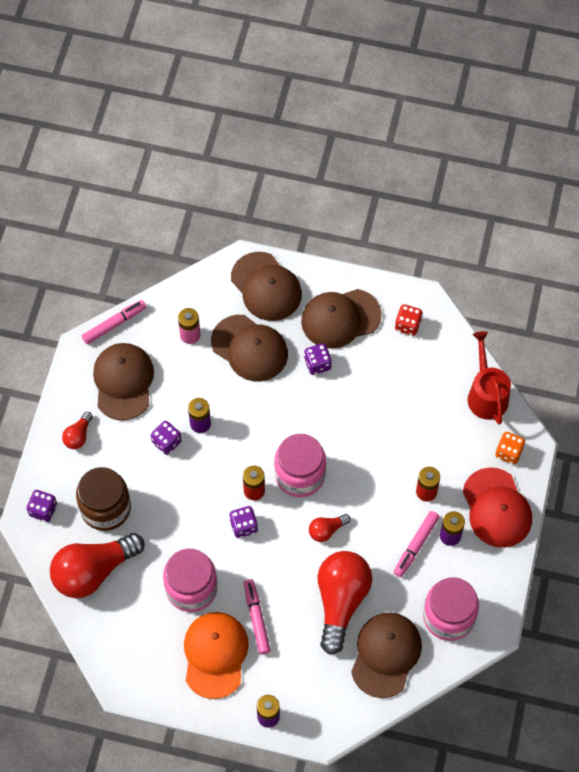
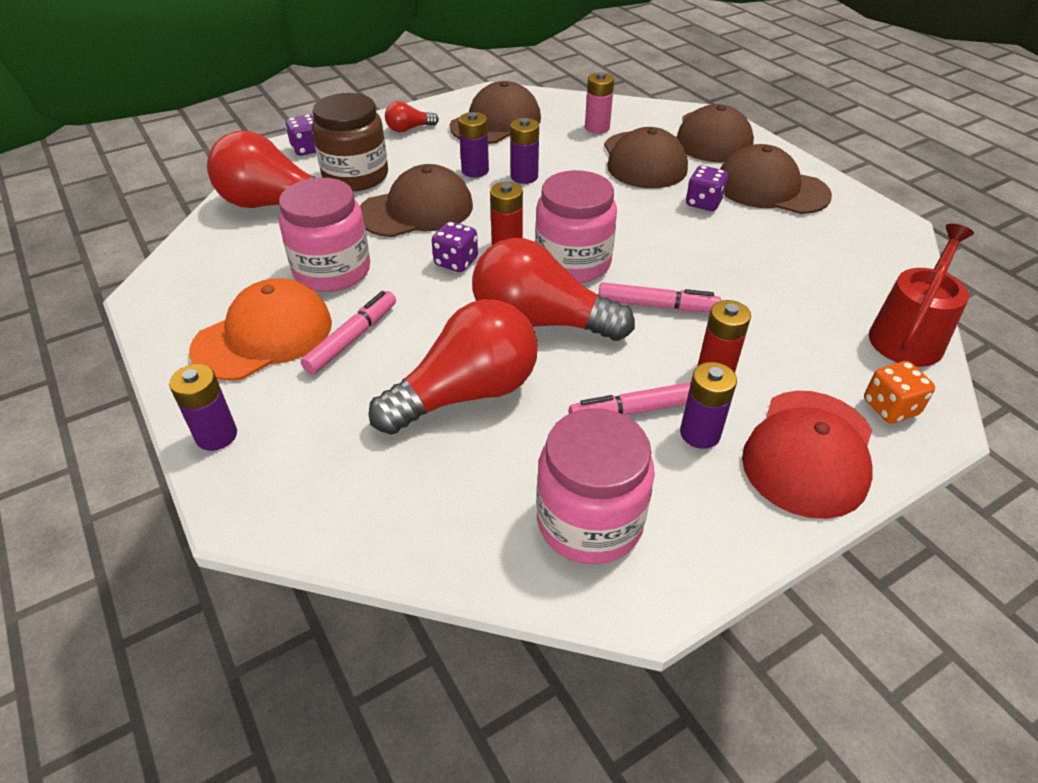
camera: 45 degrees right, 20 degrees down
pink marker [82,300,146,344] -> pink marker moved to [598,282,721,312]
purple dice [151,421,182,455] -> purple battery [459,112,489,177]
red light bulb [309,514,351,542] -> red light bulb [472,238,635,341], size x2.18
brown cap [351,613,422,698] -> brown cap moved to [360,164,473,237]
red dice [395,304,423,336] -> none

